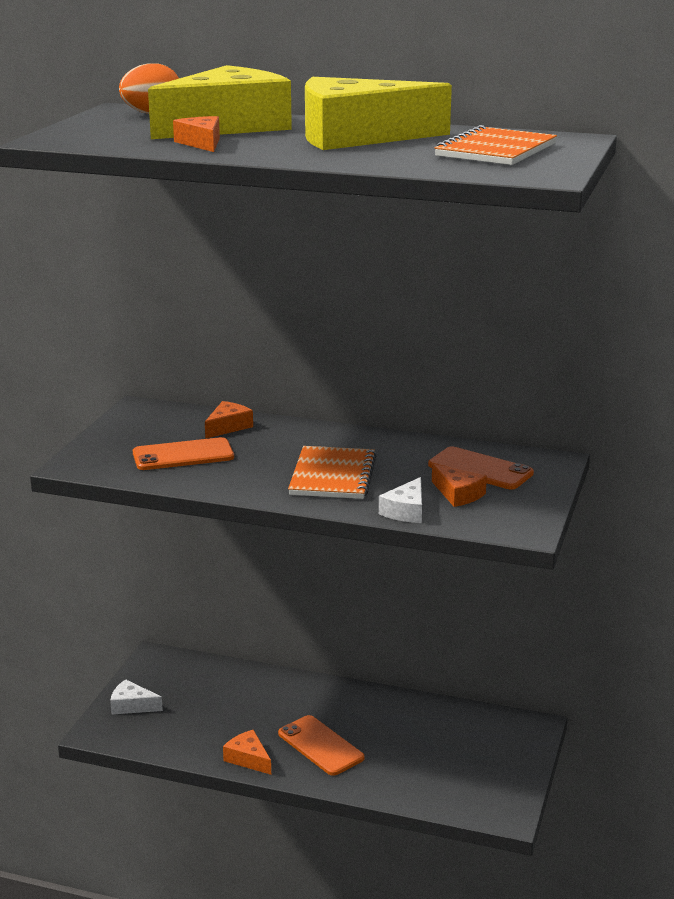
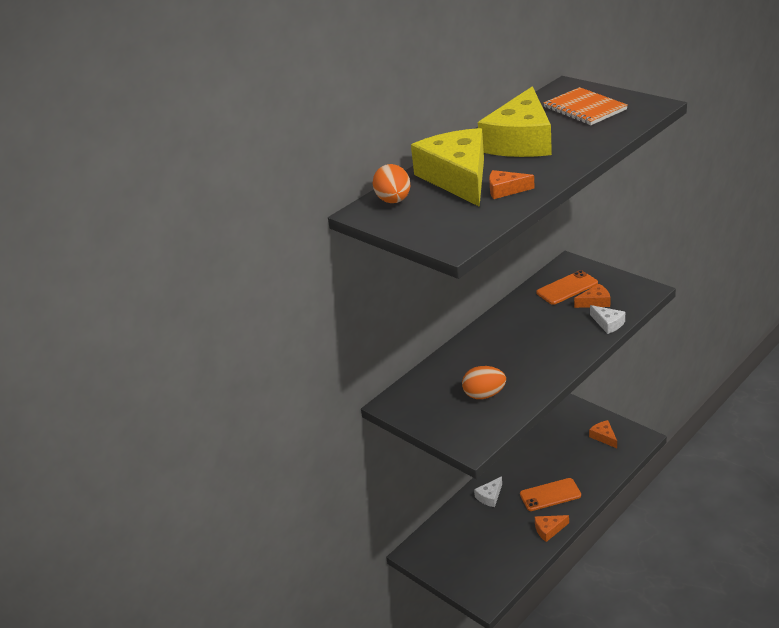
camera: 60 degrees left, 10 degrees up
white cheese [110,679,163,715] -> white cheese moved to [474,476,502,507]
orange phone [133,437,234,470] -> orange egg [462,366,506,399]
orange cheese [205,401,253,439] -> orange cheese moved to [589,420,617,448]
orange notebook [288,446,377,499] -> none

